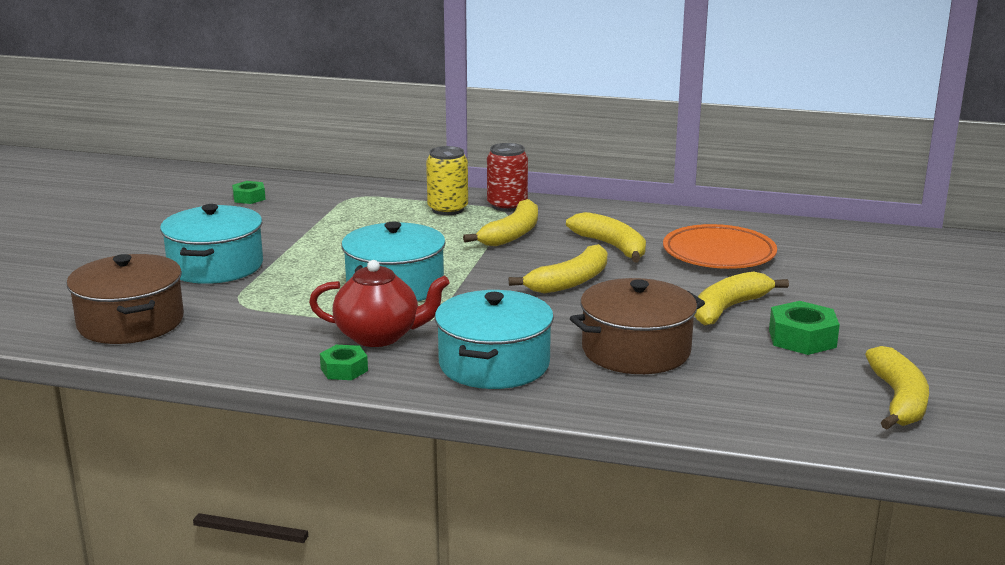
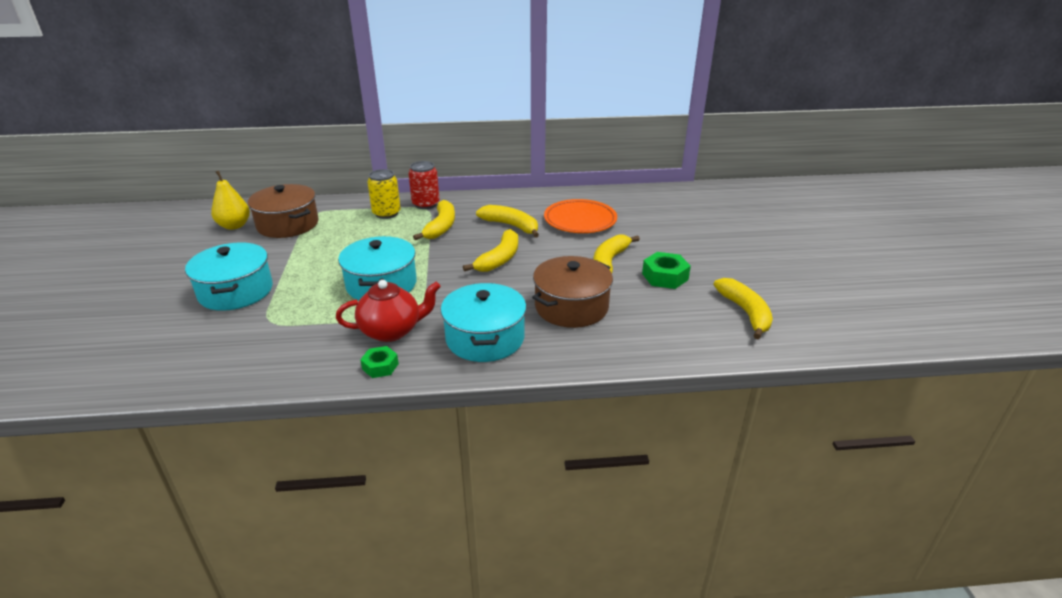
camera: 20 degrees left, 10 degrees up
brown pot [66,254,184,344] -> brown pot moved to [248,184,319,238]
green nut [232,181,266,204] -> yellow pear [211,171,250,230]

